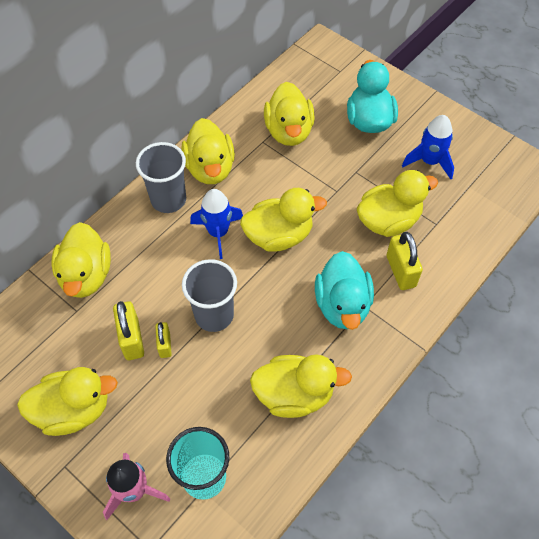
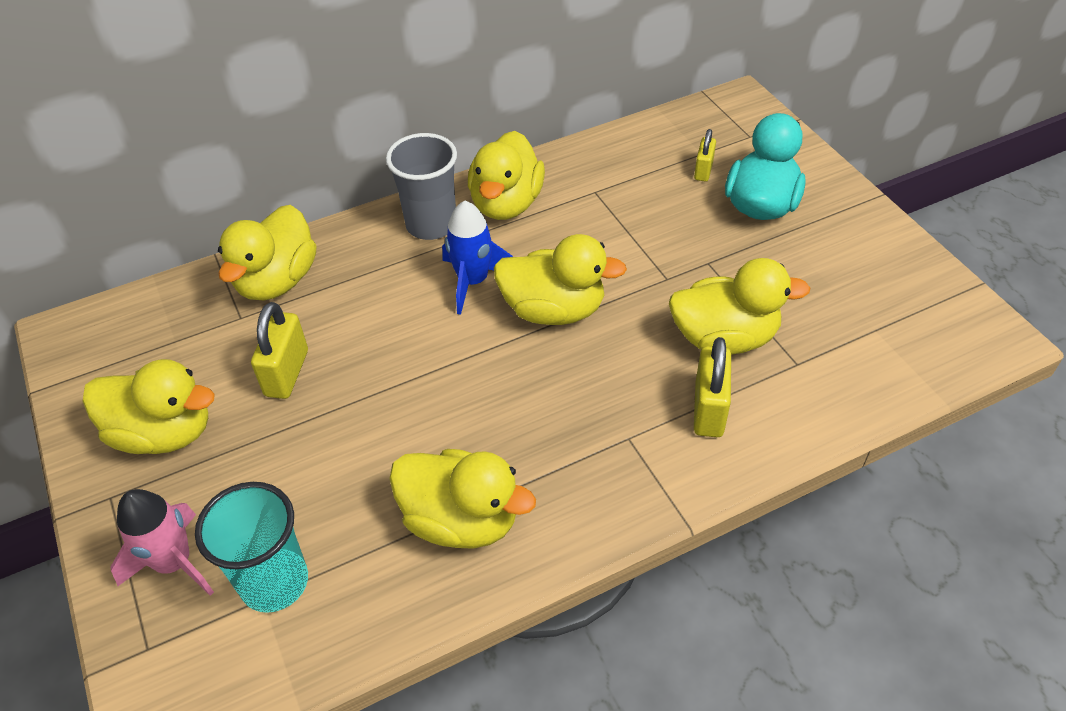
camera: 25 degrees right, 10 degrees down
yellow padlock [155,322,172,358] -> yellow padlock moved to [694,129,716,182]
grey cup [182,259,237,332] -> none
yellow duck [264,82,315,146] -> none
turquoise duck [315,251,374,330] -> none
blue rocket [402,115,454,179] -> none

